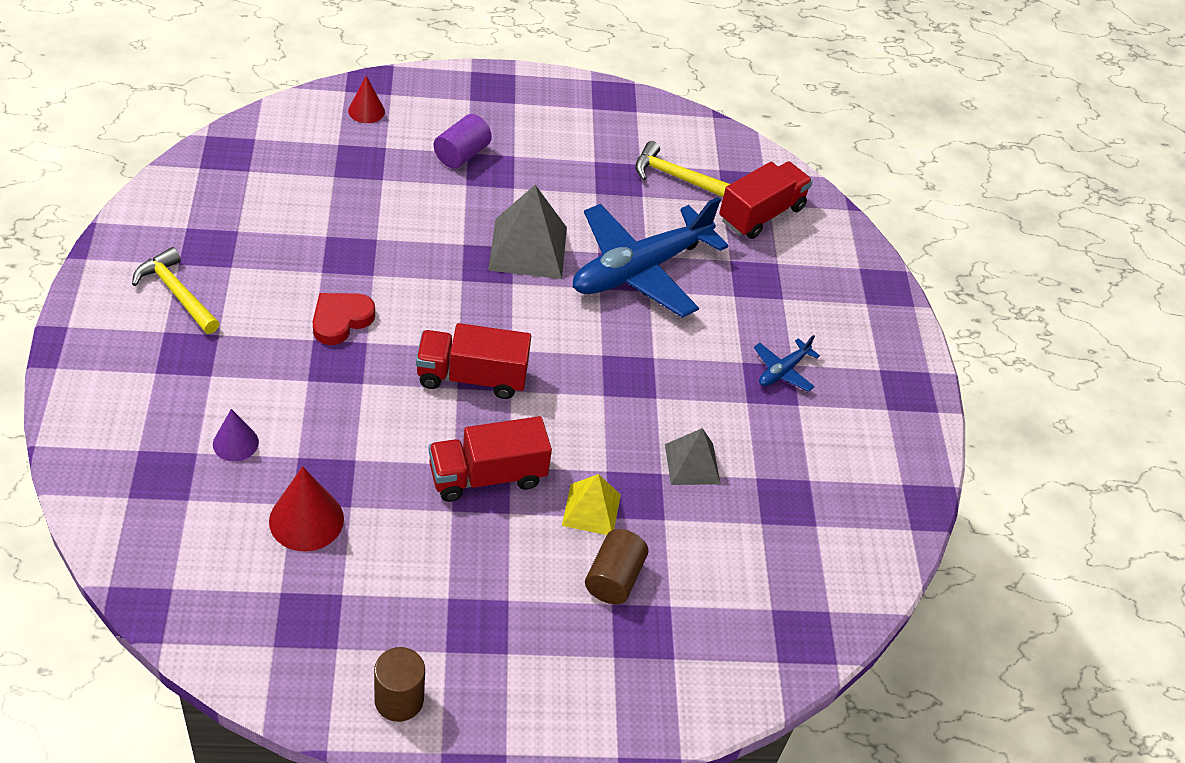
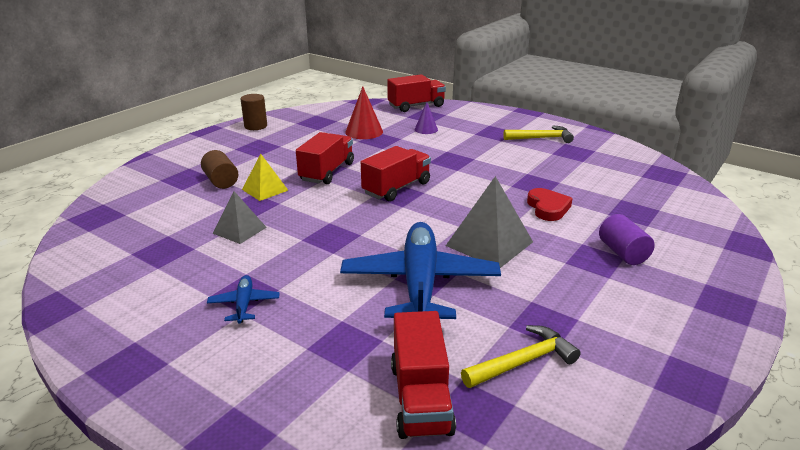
camera: 135 degrees right, 20 degrees down
red heart [313,293,375,345] -> red heart moved to [527,188,573,221]
red cone [348,76,385,123] -> none
none -> red truck [387,74,446,112]

